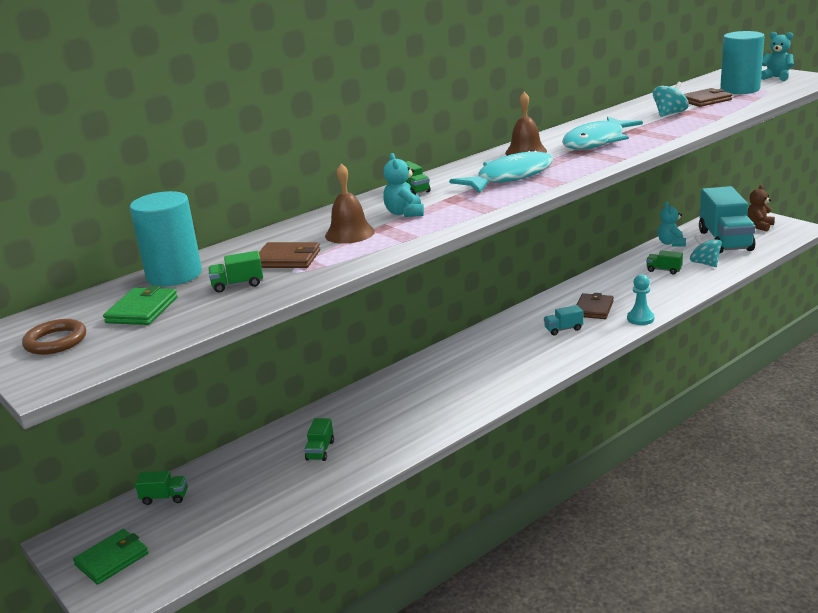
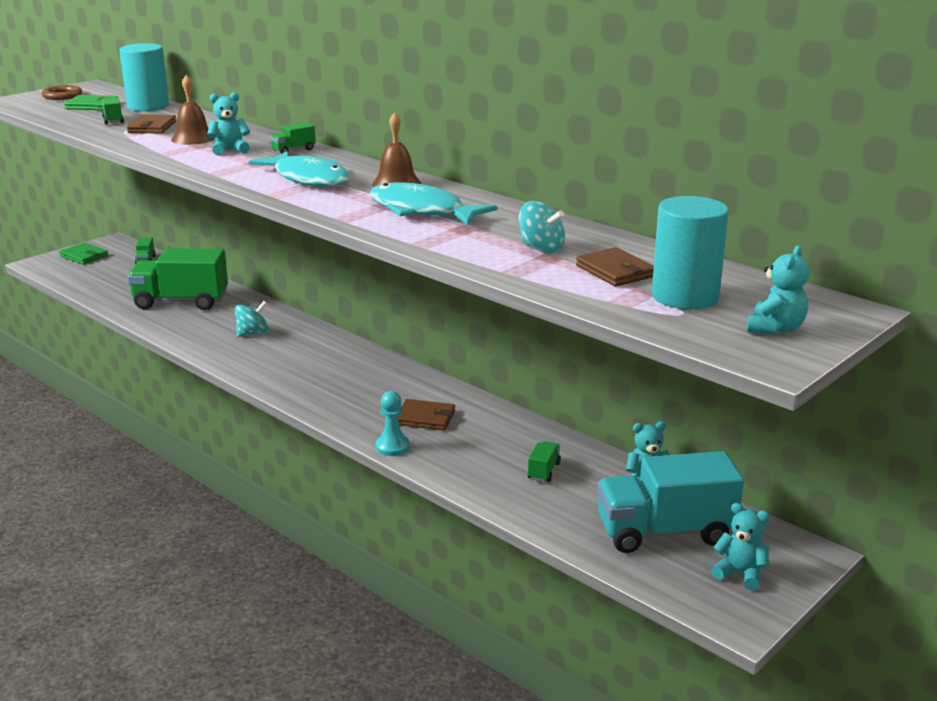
camera: 80 degrees right, 0 degrees up
green truck [304,418,334,461] -> green truck [127,248,228,310], size x2.47
turquoise truck [544,305,583,335] -> none
turquoise spinning top [690,235,722,267] -> turquoise spinning top moved to [235,301,269,337]
brown teddy bear [747,185,775,231] -> turquoise teddy bear [711,503,770,590]

